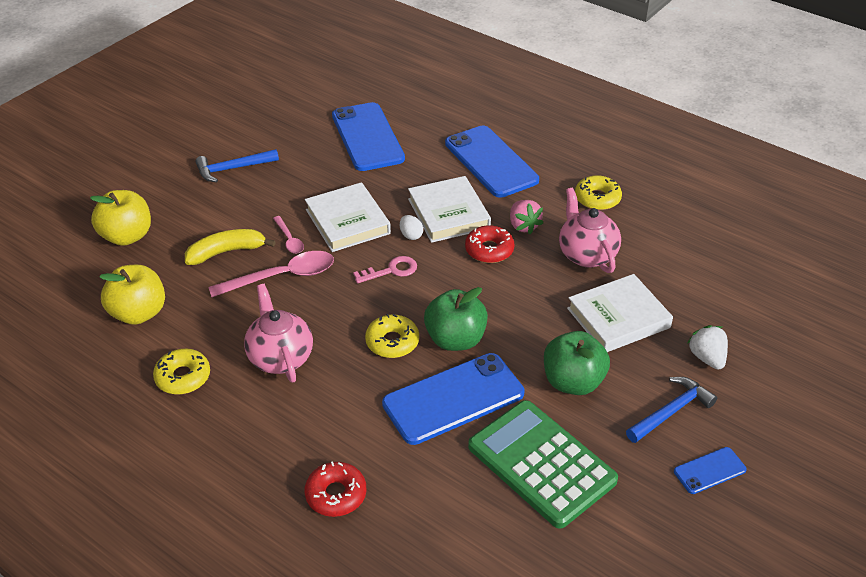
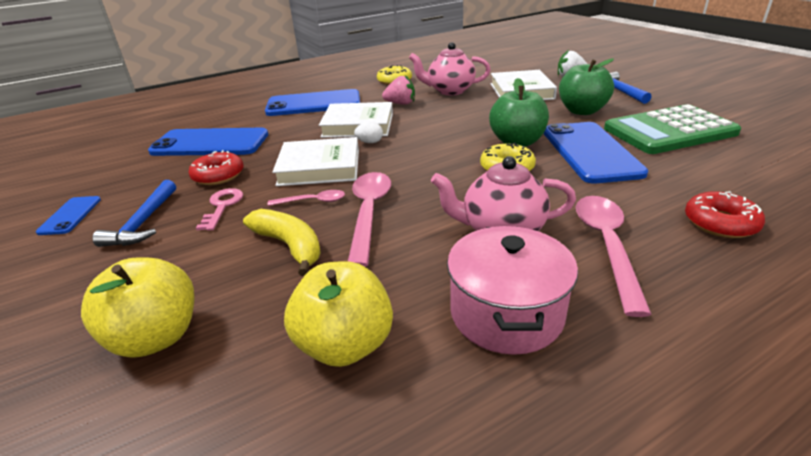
camera: 65 degrees left, 10 degrees down
yellow donut [153,349,210,395] -> pink pot [447,226,578,355]
yellow banana [185,229,276,265] -> yellow banana turned 135 degrees clockwise [243,209,321,276]
pink key [353,256,417,283] -> pink key moved to [196,188,243,231]
red donut [465,225,514,263] -> red donut moved to [189,150,244,185]
blue phone [674,447,747,494] -> blue phone moved to [36,196,101,235]
none -> pink spoon [576,196,652,317]

